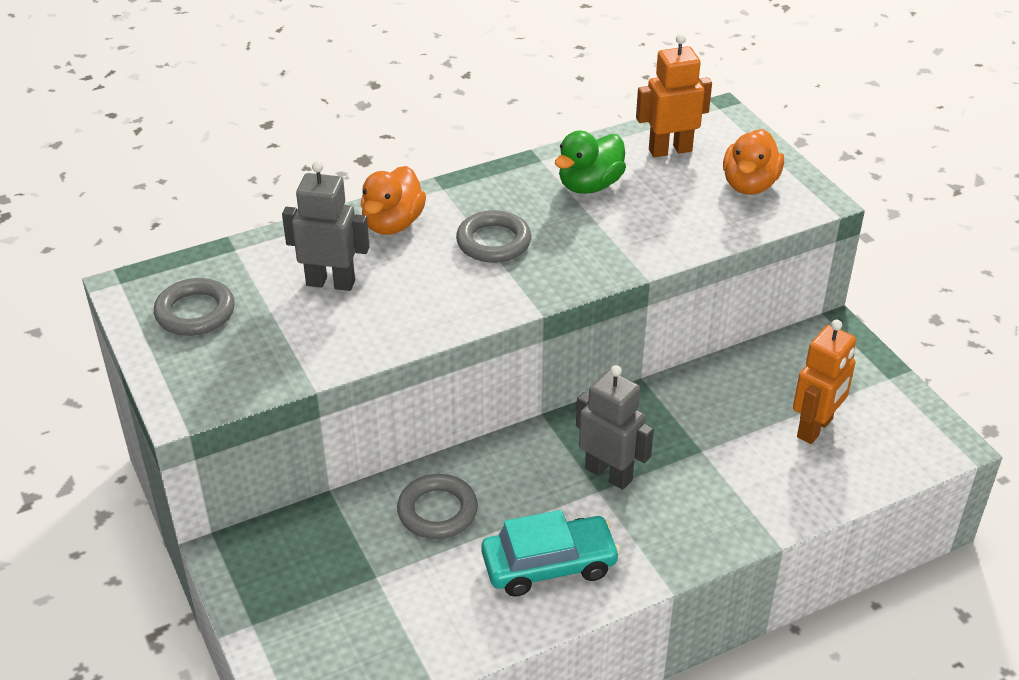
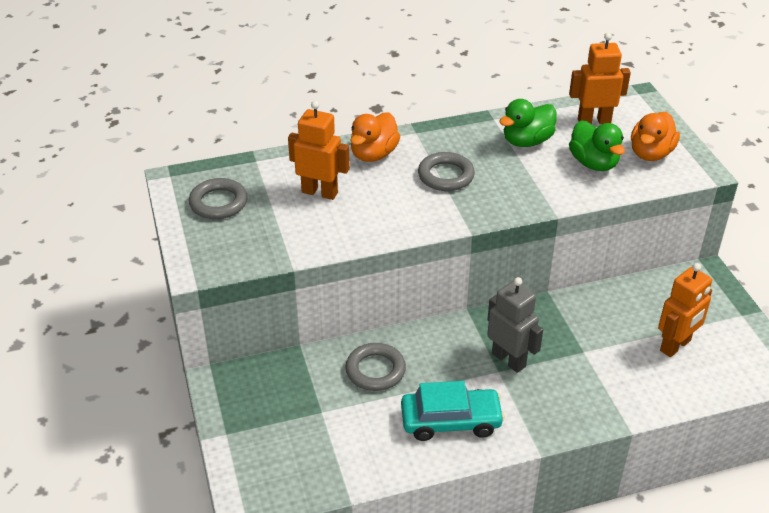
camera: 10 degrees right, 0 degrees up
grey robot [282,161,370,291] -> orange robot [288,101,350,200]
none -> green duck [569,120,625,171]

